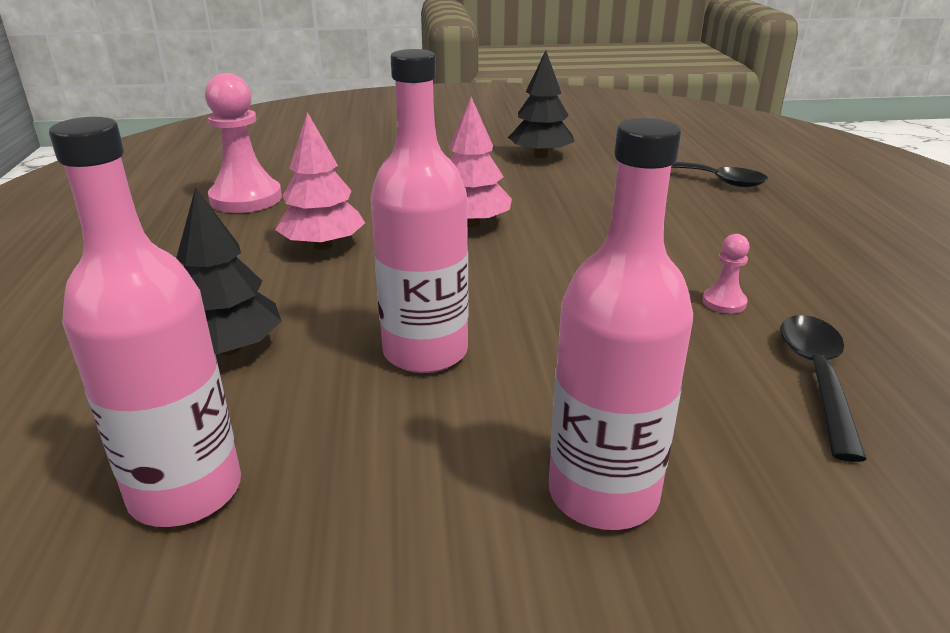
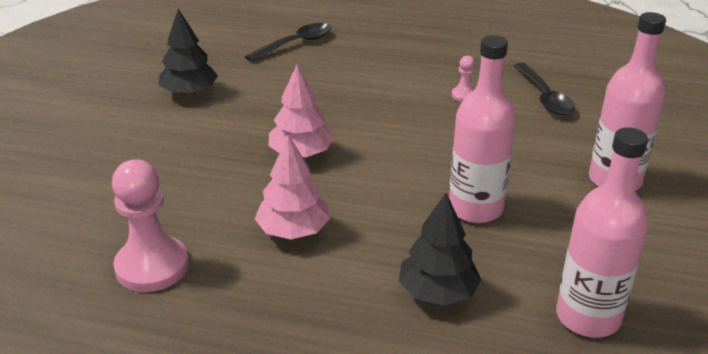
camera: 70 degrees left, 5 degrees up
black spoon [780,315,867,462] -> black spoon turned 135 degrees counterclockwise [514,63,575,115]

